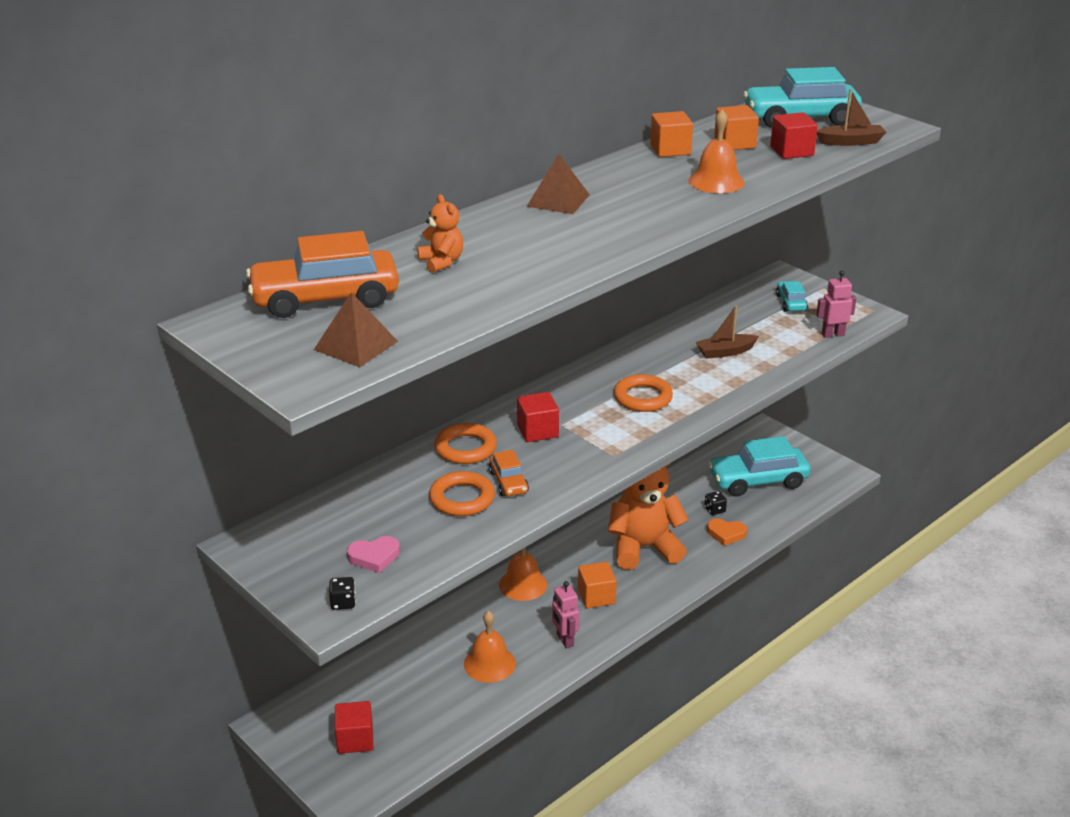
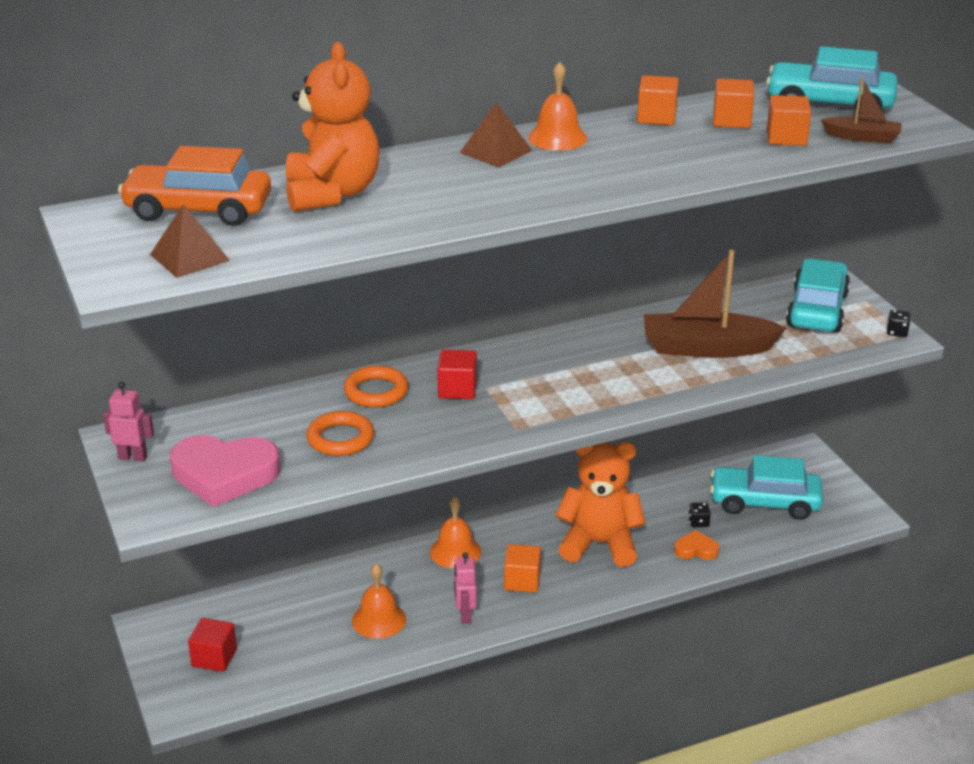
camera: 20 degrees right, 0 degrees up
black dice [329,577,356,610] -> black dice moved to [887,310,911,337]
pink heart [347,536,400,573] -> pink heart [170,435,280,507], size x2.07
orange teddy bear [418,194,463,273] -> orange teddy bear [286,42,380,212], size x2.16
orange car [489,450,529,496] -> none
orange ring [614,374,673,412] -> none
orange bell [689,109,745,193] -> orange bell moved to [528,62,587,151]
brown boat [695,305,759,359] -> brown boat [644,250,786,358], size x1.94
orange heart [707,518,747,546] -> orange heart turned 150 degrees clockwise [674,530,719,560]
red cube [770,112,818,159] -> orange cube [767,95,811,146]
turquoise car [776,281,808,312] -> turquoise car [786,258,850,332], size x2.03
pink robot [816,271,857,338] -> pink robot moved to [103,382,154,462]

